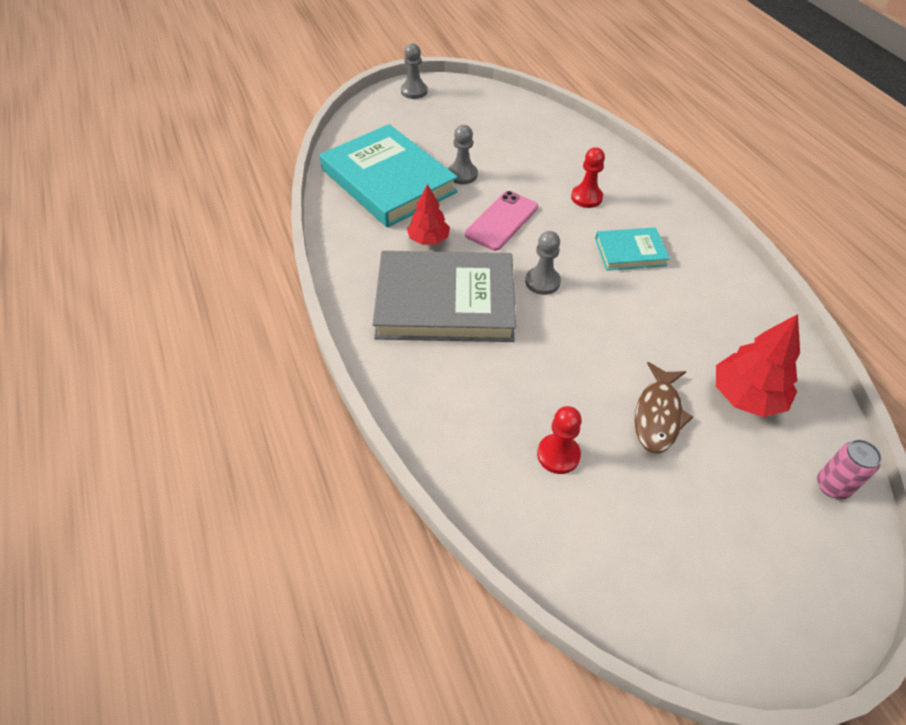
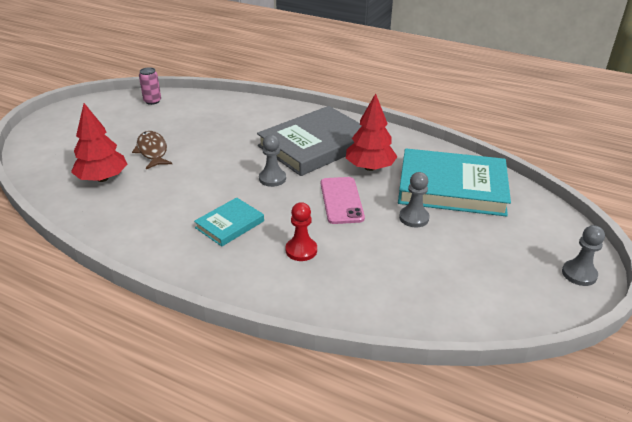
camera: 140 degrees right, 15 degrees down
red tree [407,184,450,245] -> red tree [346,93,397,171], size x1.51
red pawn [537,406,582,474] -> none
pink can [817,440,882,499] -> pink can moved to [139,67,161,105]

